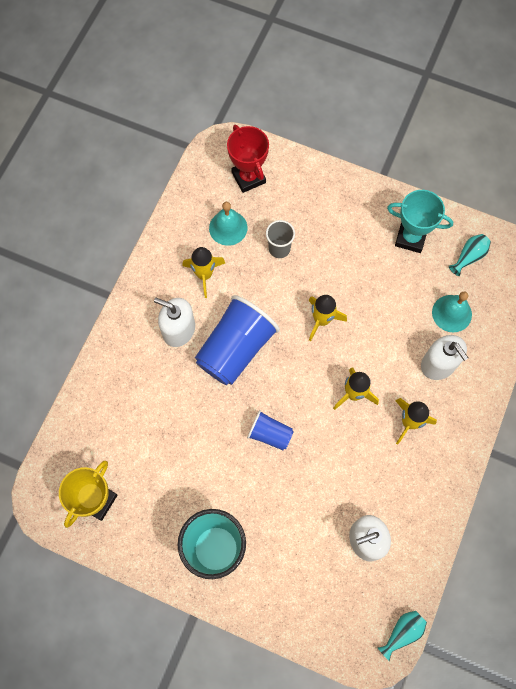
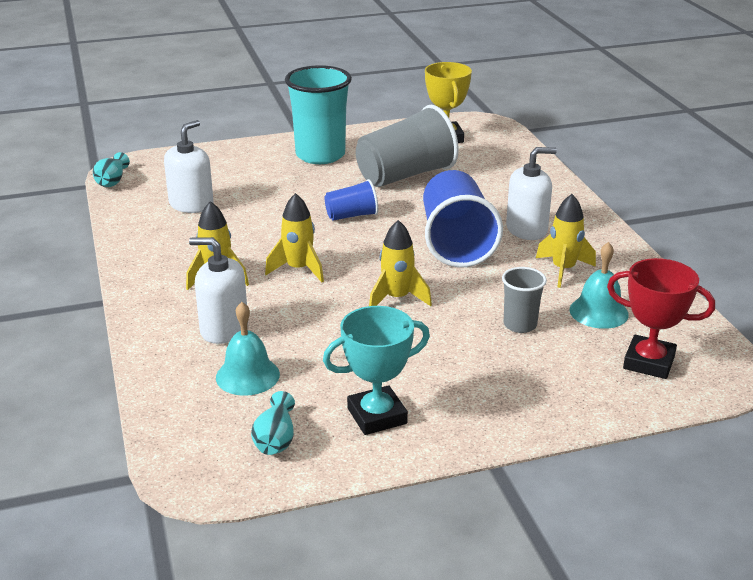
camera: 140 degrees right, 40 degrees down
none -> grey cup [356,105,459,187]

